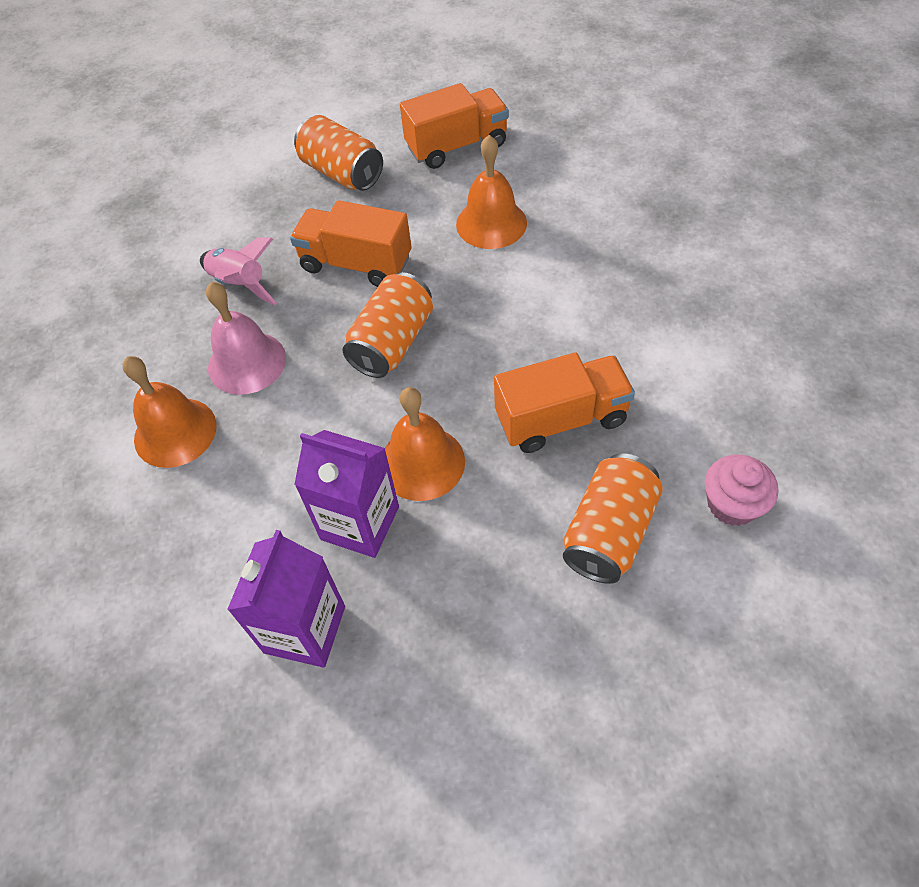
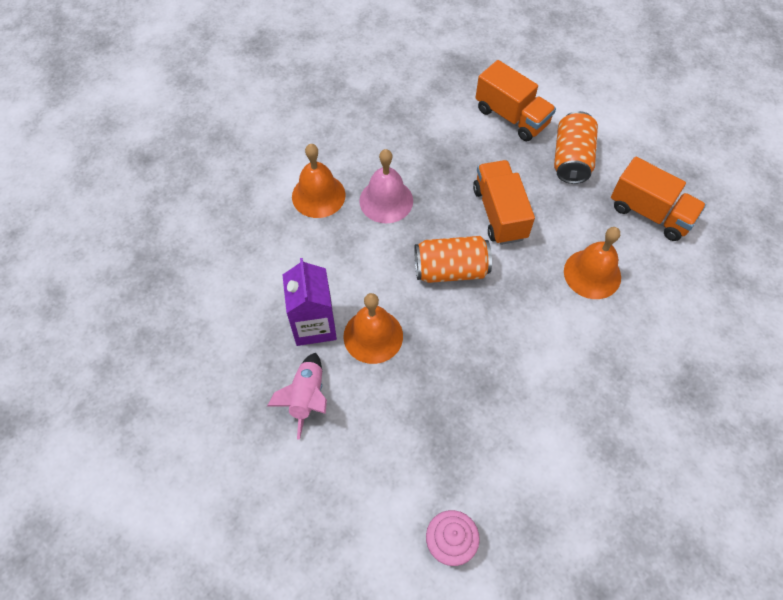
camera: 55 degrees right, 5 degrees up
pink rocket [200,237,277,305] -> pink rocket moved to [267,353,327,440]
purple carton [227,530,345,668] -> none
orange truck [494,353,635,453] -> orange truck moved to [475,60,556,141]
orange can [563,453,663,584] -> none

